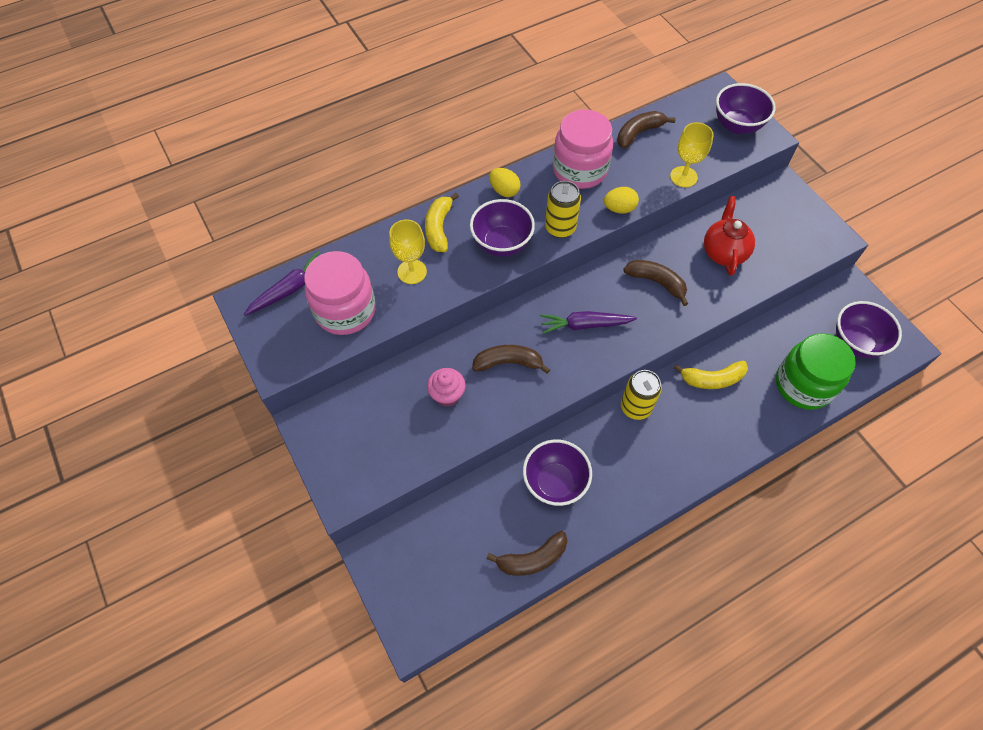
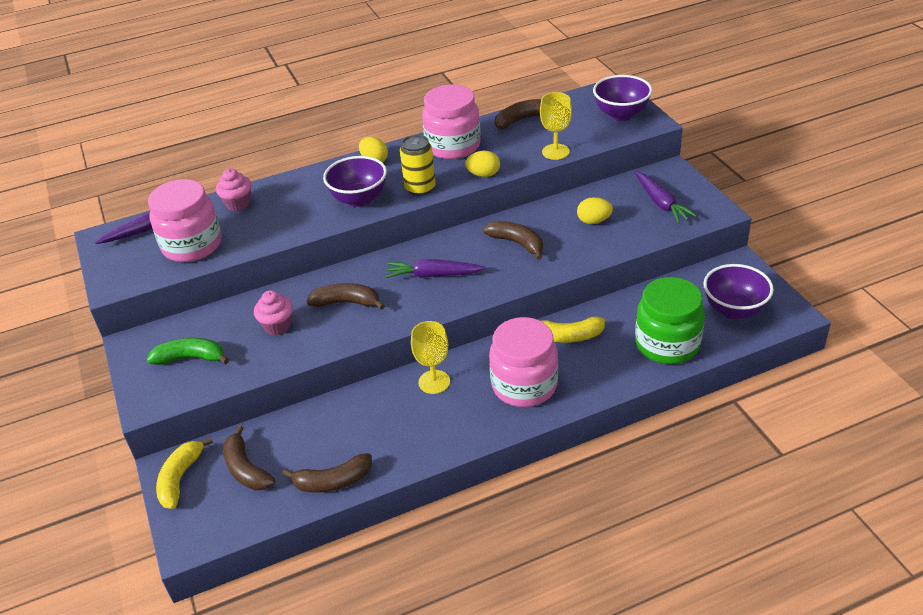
camera: 10 degrees right, 20 degrees down
yellow goblet [389,219,427,284] -> yellow goblet moved to [411,321,450,394]
yellow banana [425,193,459,252] -> yellow banana moved to [156,437,213,509]
purple bowl [523,439,592,506] -> none
yellow can [621,370,662,420] -> none
red teapot [704,196,755,276] -> yellow egg [577,197,613,224]
none -> green banana [147,338,229,365]
none -> pink cupcake [216,169,252,211]
none -> brown banana [223,425,275,491]
none -> pink jar [489,317,558,407]
none -> purple carrot [635,171,697,223]

